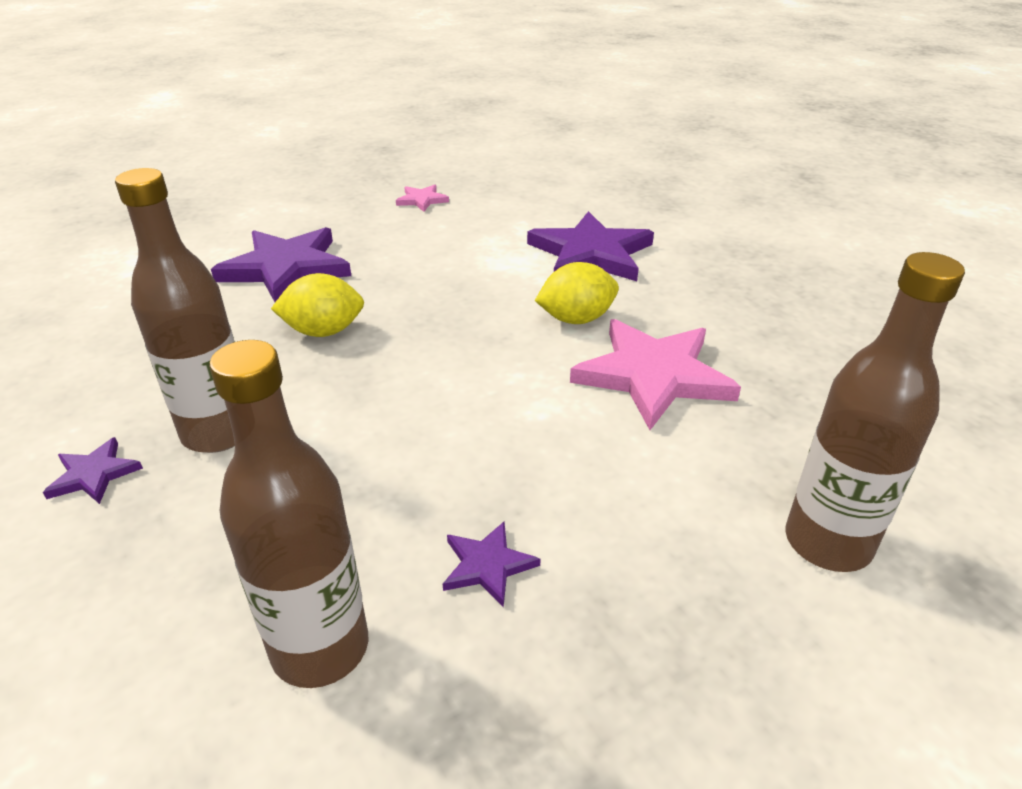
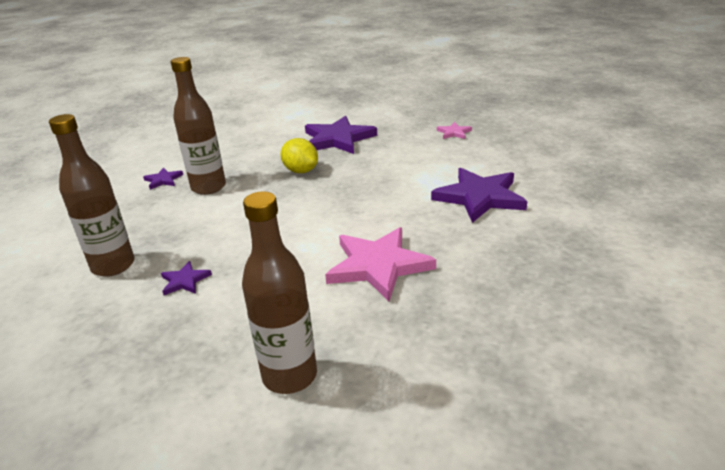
camera: 55 degrees right, 5 degrees down
yellow lemon [535,262,619,324] -> none

